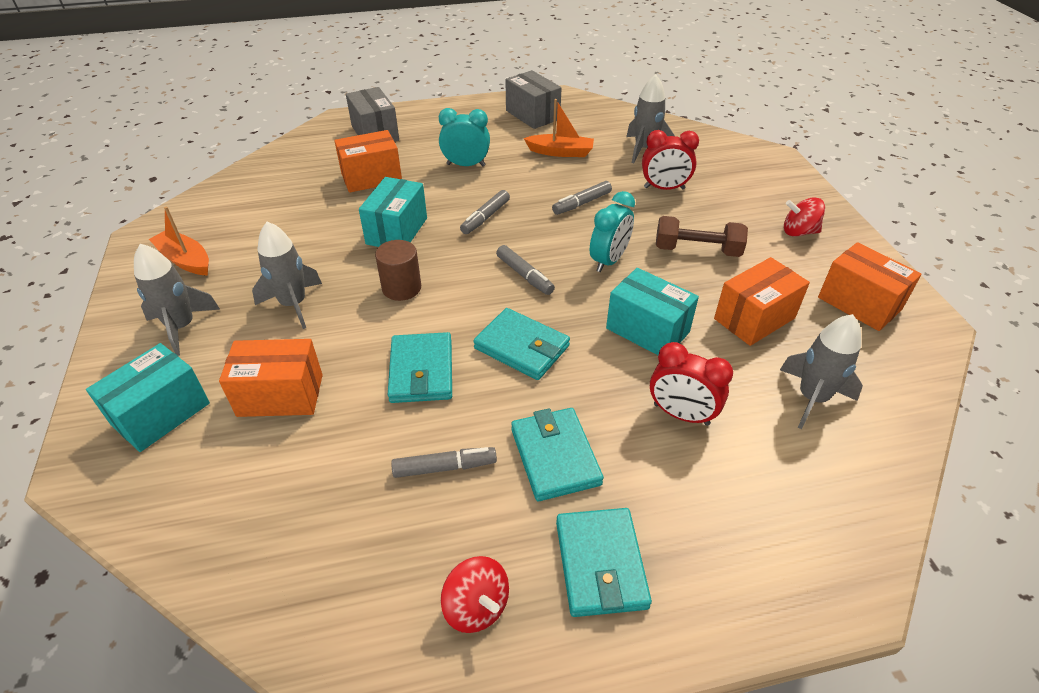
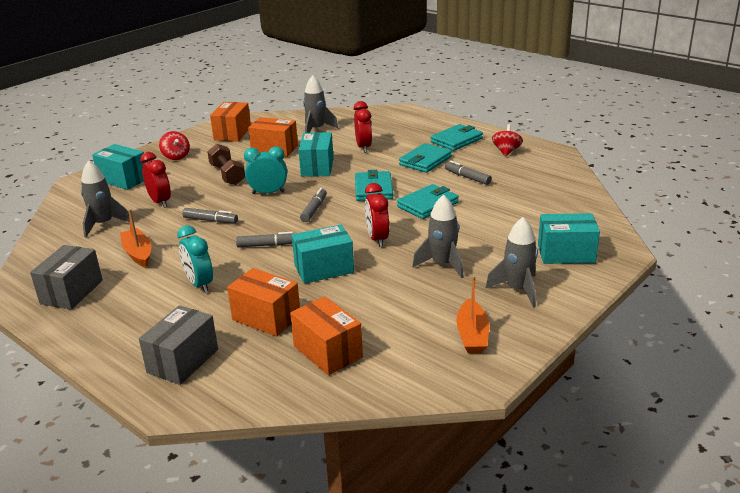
camera: 125 degrees left, 15 degrees down
orange box [219,339,323,417] -> orange box moved to [290,296,363,375]
brown cylinder [375,240,421,301] -> red clock [365,183,389,247]
none -> turquoise box [92,144,145,190]

